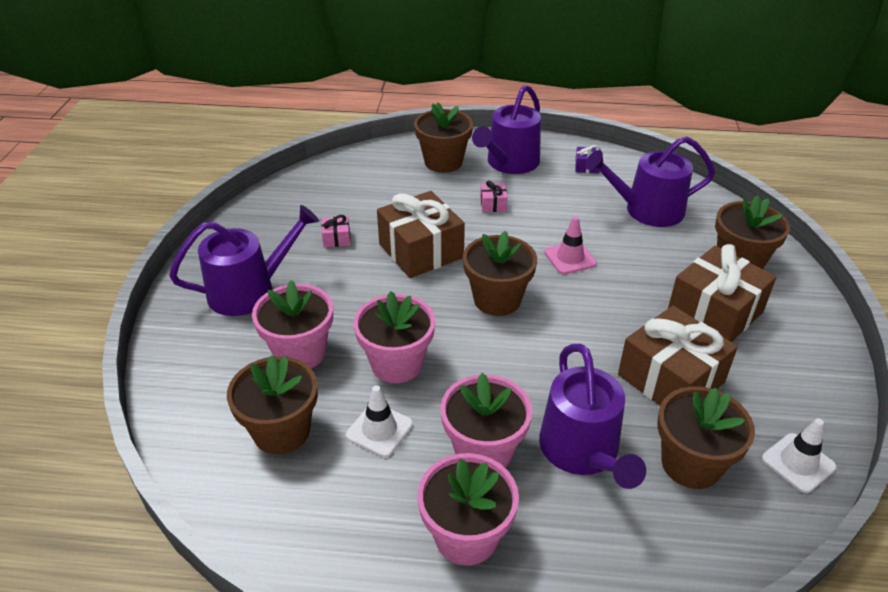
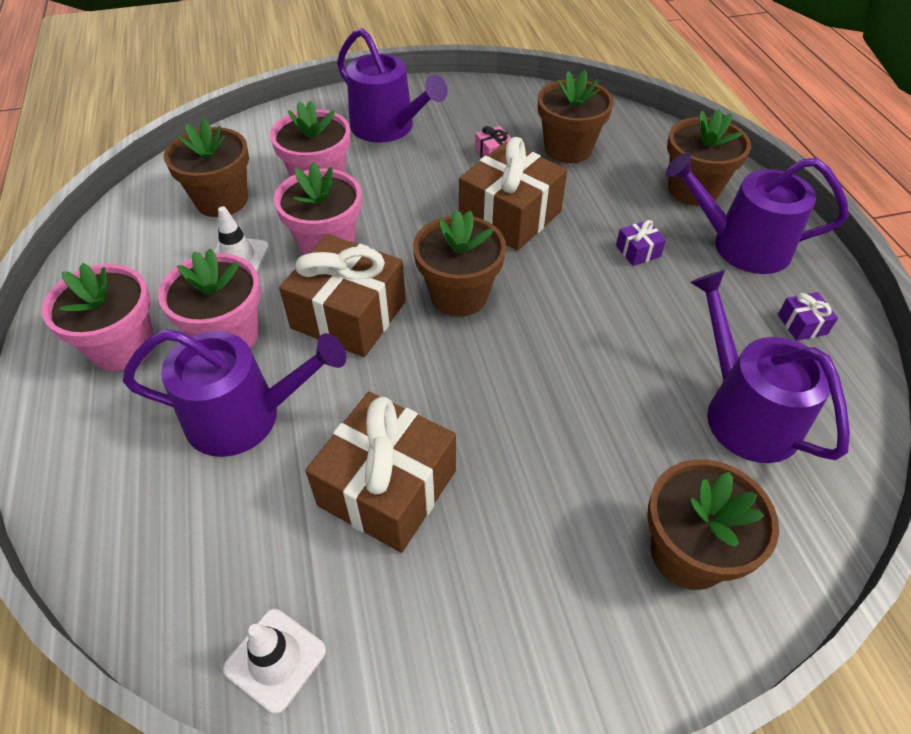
camera: 70 degrees right, 10 degrees up
pink gift [480,180,508,212] -> purple gift [616,220,666,266]
purple watering can [539,344,646,489] -> purple watering can turned 150 degrees counterclockwise [123,329,346,457]
pink traffic cone [544,216,597,274] -> none
brown flower pot [657,386,755,489] -> brown flower pot moved to [538,70,614,163]
brown gift [668,244,777,342] -> brown gift moved to [279,234,406,357]

